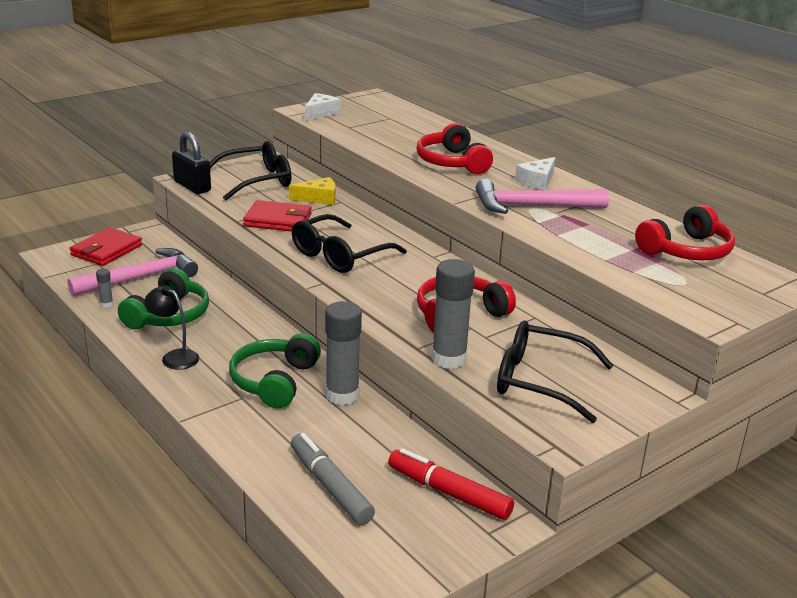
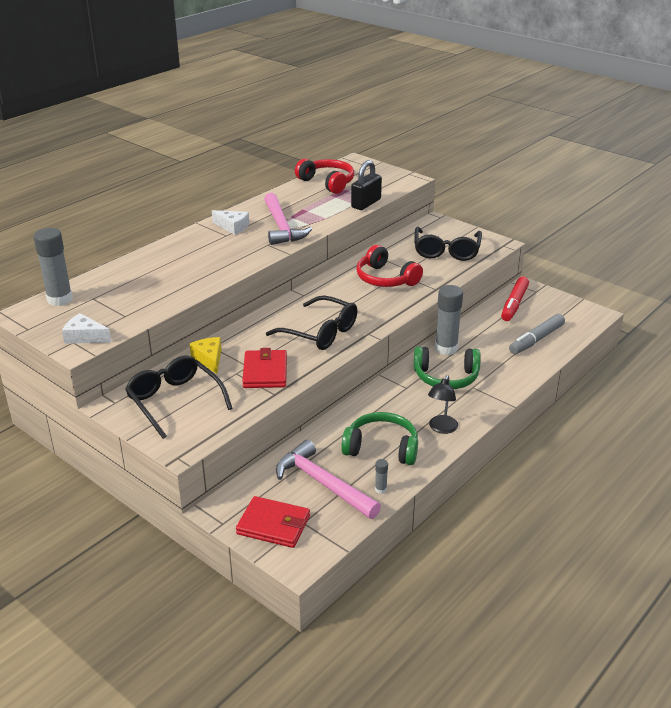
camera: 100 degrees left, 5 degrees up
black padlock [172,132,211,194] -> black padlock moved to [351,160,382,210]
red headphones [416,123,493,174] -> none
grey glue stick [432,259,475,369] -> grey glue stick moved to [33,228,73,306]

